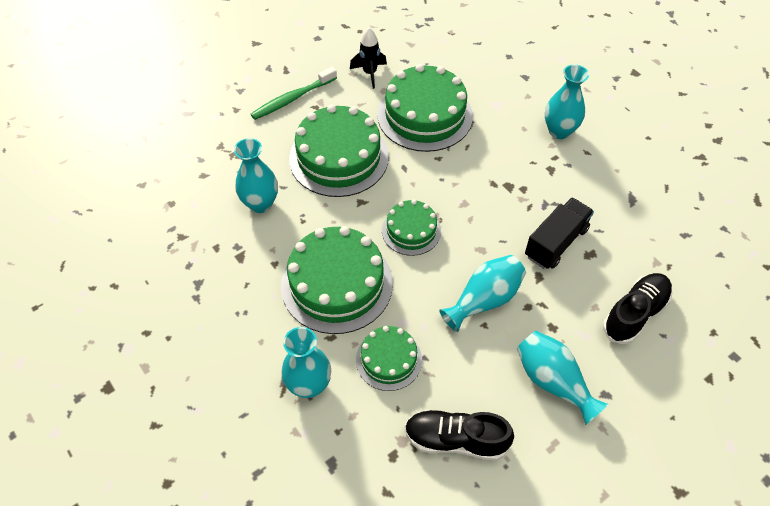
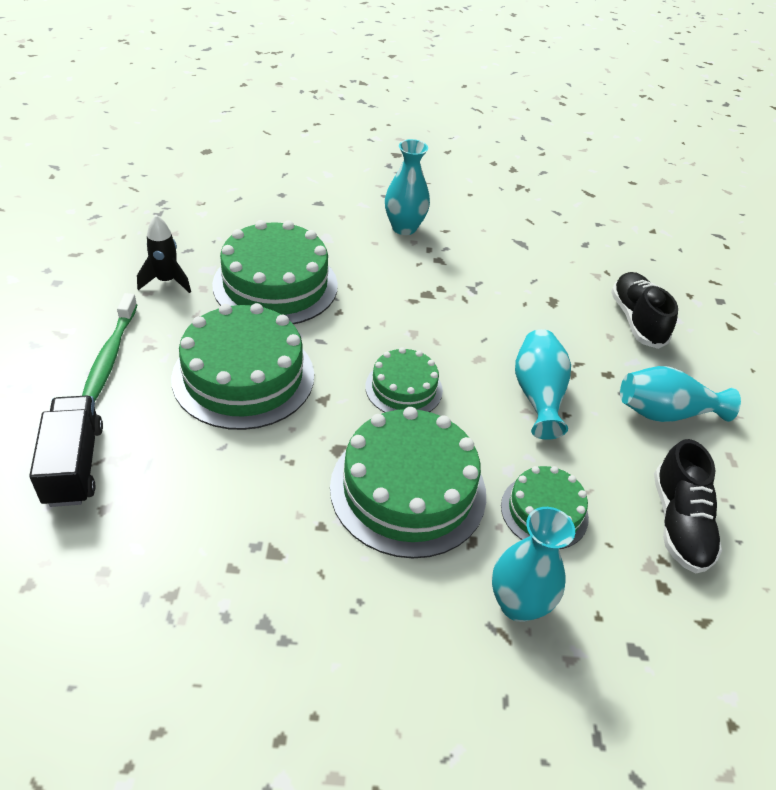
camera: 55 degrees left, 10 degrees down
turquoise vase [234,138,278,213] -> none
black shoe [405,410,514,461] -> black shoe turned 45 degrees counterclockwise [654,439,722,573]
black truck [525,197,594,269] -> black truck moved to [29,396,103,507]

